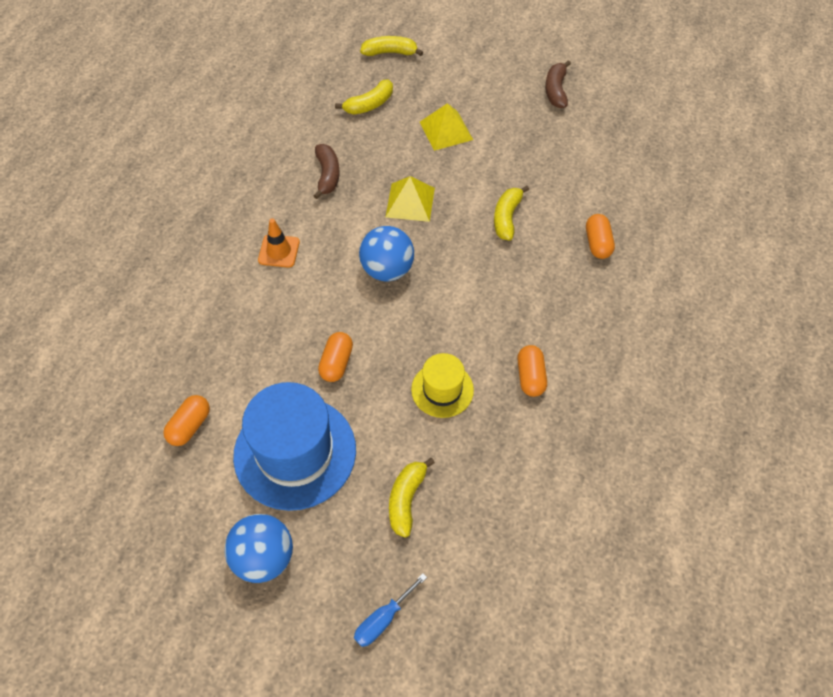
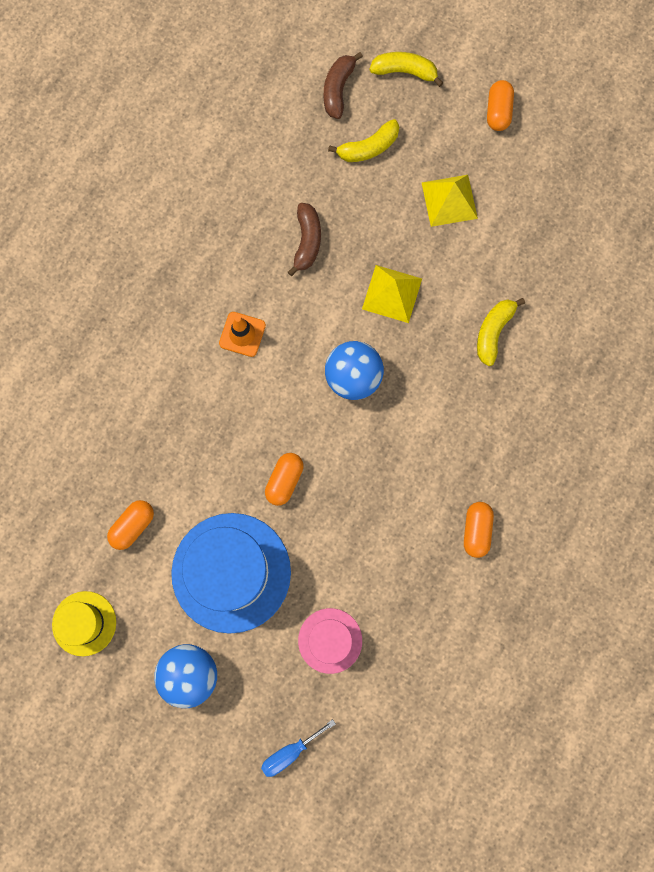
camera: 10 degrees right, 20 degrees up
yellow banana [389,458,435,538] -> pink hat [298,608,362,674]
yellow hat [411,353,474,418] -> yellow hat moved to [52,591,116,656]
brown banana [545,60,571,108] -> brown banana moved to [324,52,363,119]
orange capsule [586,214,615,259] -> orange capsule moved to [487,80,514,131]

